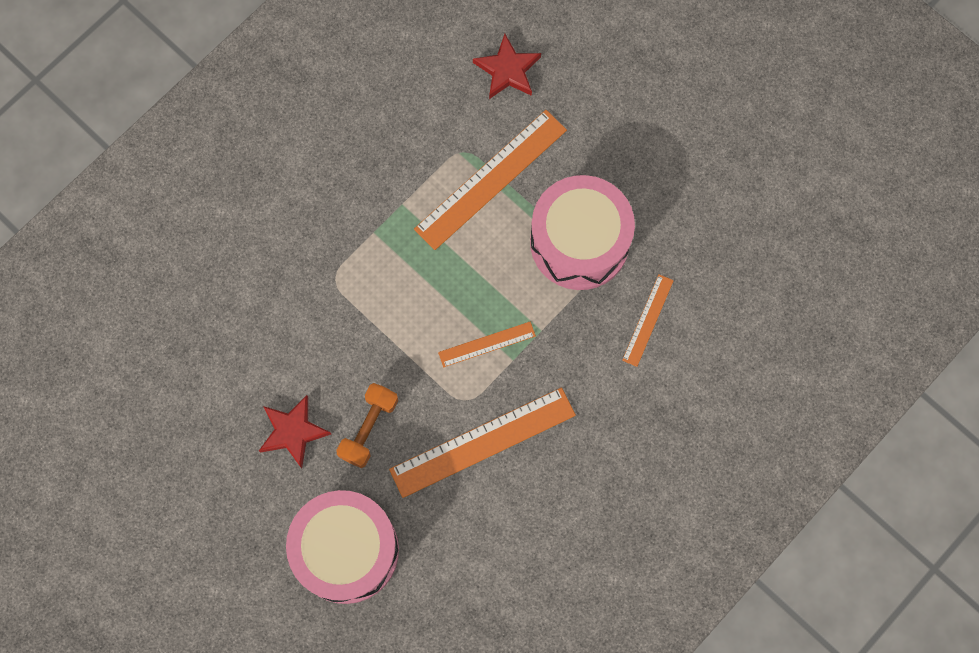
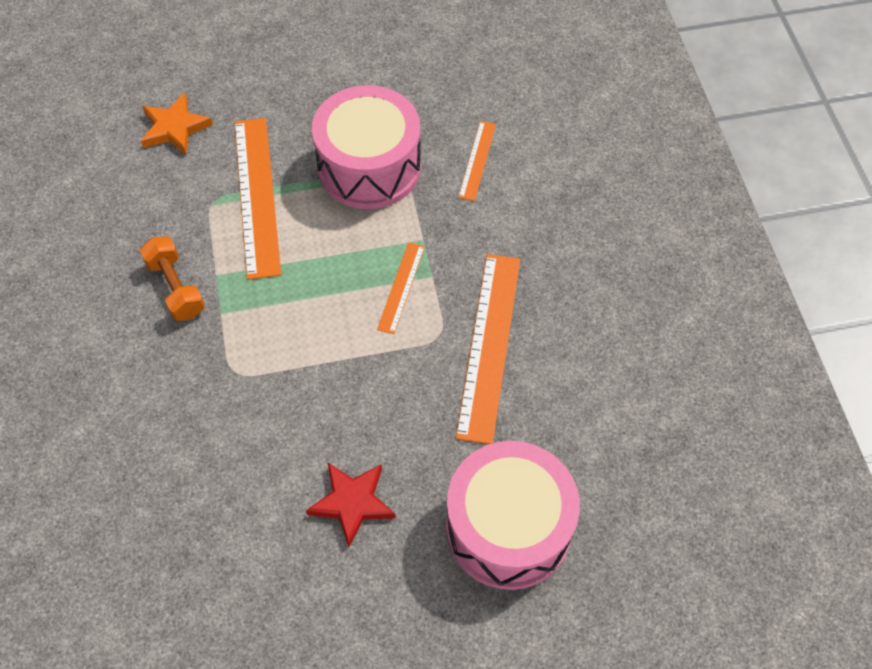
camera: 55 degrees left, 15 degrees down
orange dumbbell [336,383,398,468] -> orange dumbbell moved to [140,236,205,321]
red star [473,34,541,99] -> orange star [141,93,213,155]
orange ruler [622,274,674,367] -> orange ruler turned 45 degrees clockwise [458,121,496,201]

